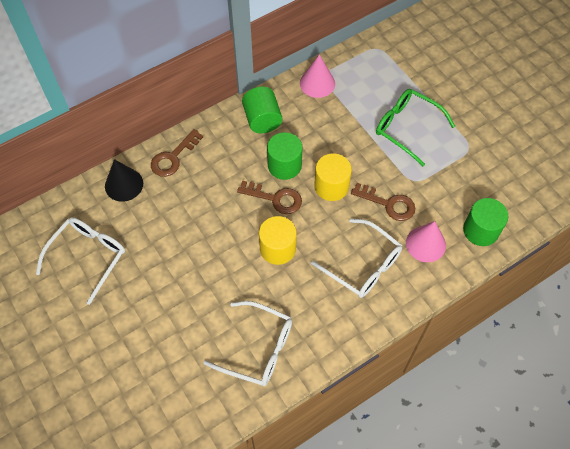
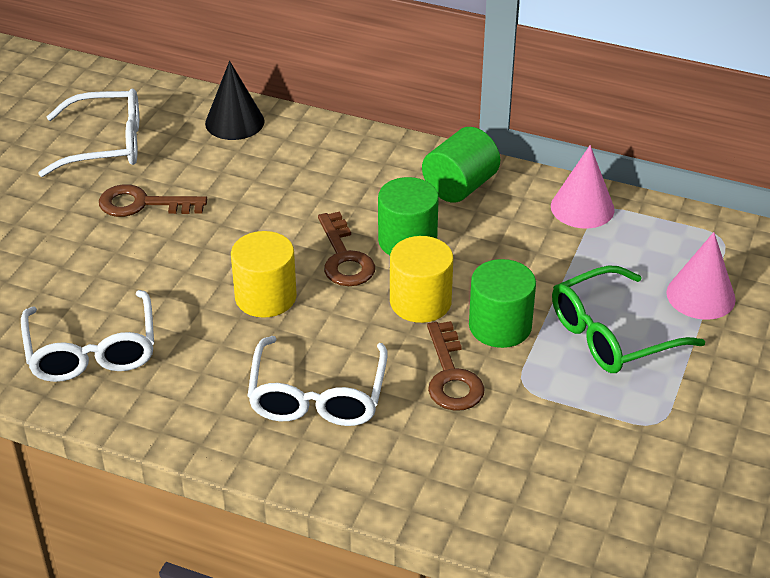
camera: 55 degrees right, 20 degrees down
brown key [151,129,203,177] -> brown key moved to [99,184,207,217]
green glasses [376,89,455,166] -> green glasses turned 120 degrees counterclockwise [552,266,705,373]
pink cone [406,221,446,262] -> pink cone moved to [666,232,736,320]
green cylinder [463,198,508,246] -> green cylinder moved to [469,259,536,348]

